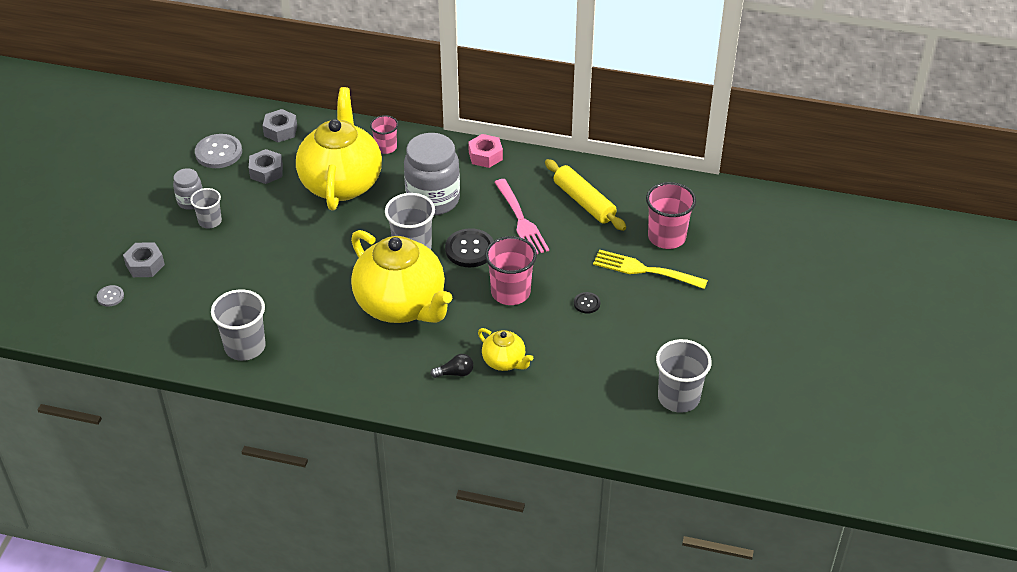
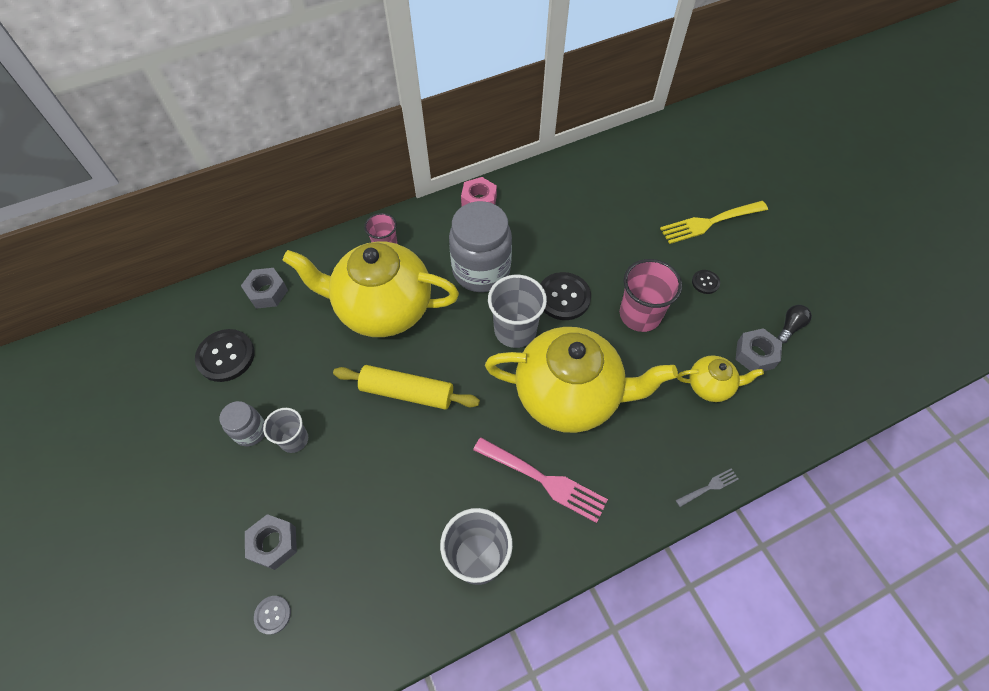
camera: 40 degrees left, 15 degrees up
grey button [195,134,242,168] -> black button [195,329,255,382]
grey nut [249,149,283,184] -> grey nut moved to [735,328,782,371]
yellow teapot [296,87,382,210] -> yellow teapot turned 45 degrees counterclockwise [283,242,459,337]
black light bulb [430,354,473,378] -> black light bulb moved to [777,305,812,343]
pink fork [494,179,549,254] -> pink fork moved to [473,437,608,523]
yellow rolling pin [545,159,626,231] -> yellow rolling pin moved to [333,365,480,409]
pink cup [646,182,696,249] -> none
grey cup [656,339,712,413] -> none
none -> grey fork [676,468,738,507]

